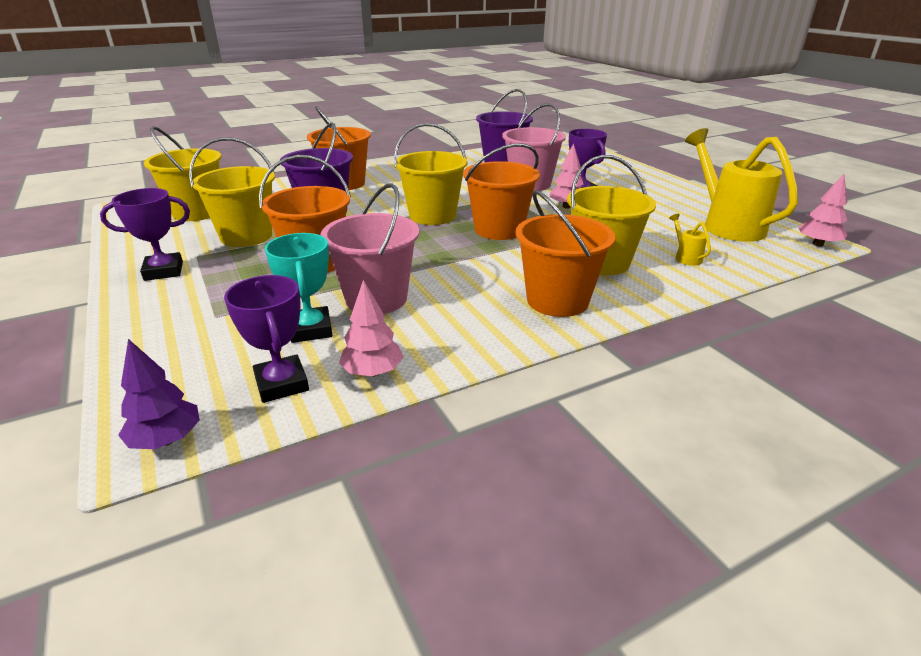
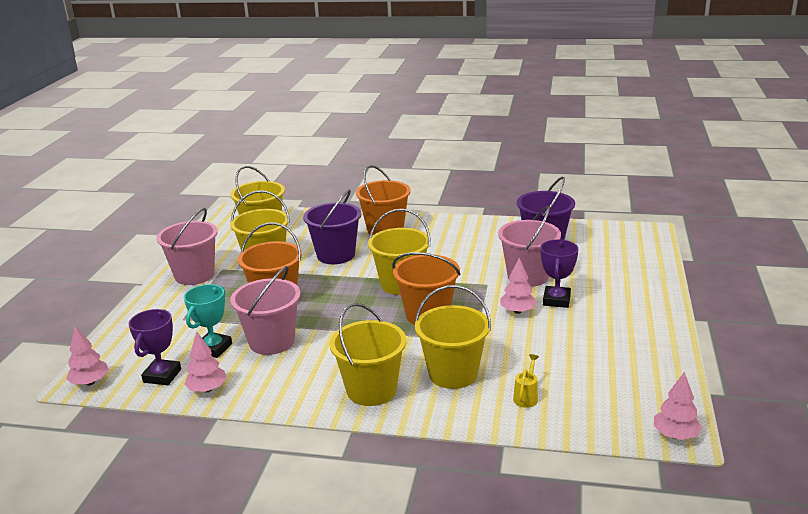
camera: 40 degrees right, 5 degrees down
purple trophy [100,188,190,281] -> pink bucket [156,208,218,285]
purple tree [118,339,200,449] -> pink tree [66,326,109,385]
orange bucket [515,190,615,317] -> yellow bucket [330,303,407,406]
yellow watering can [685,128,798,242] -> none

